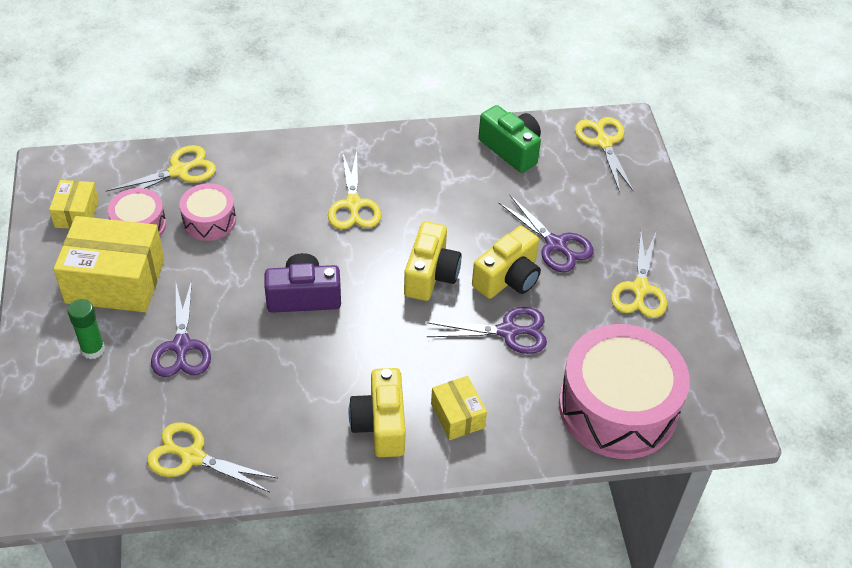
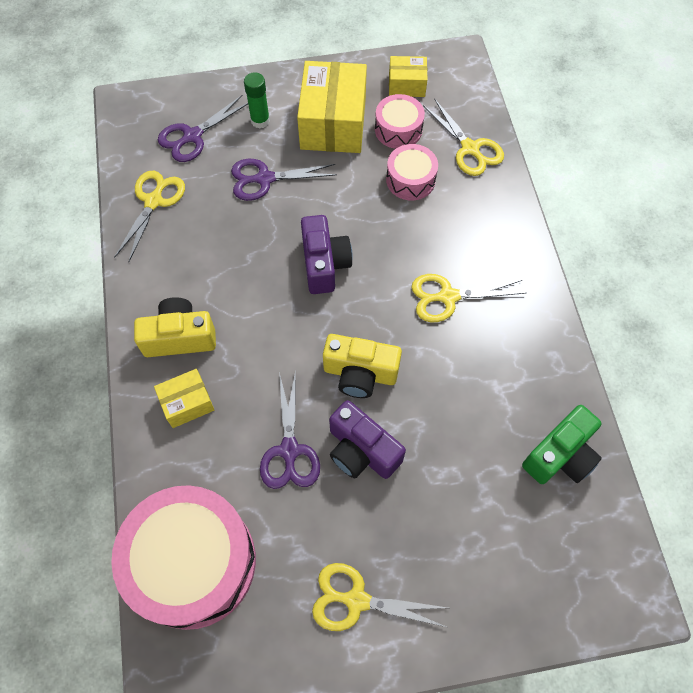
camera: 90 degrees right, 15 degrees up
yellow camera [472,226,541,299] -> purple camera [329,400,406,479]
purple scissors [498,195,594,272] -> purple scissors moved to [158,95,248,162]
yellow scissors [575,117,634,192] -> none

